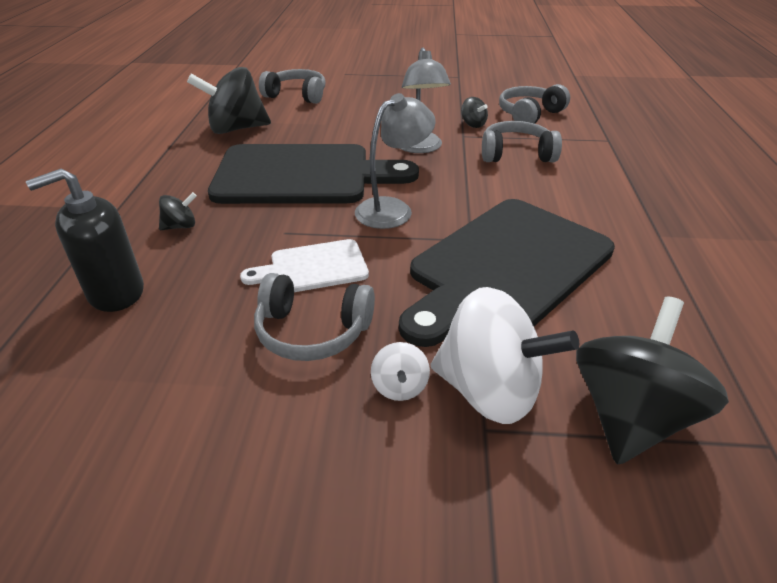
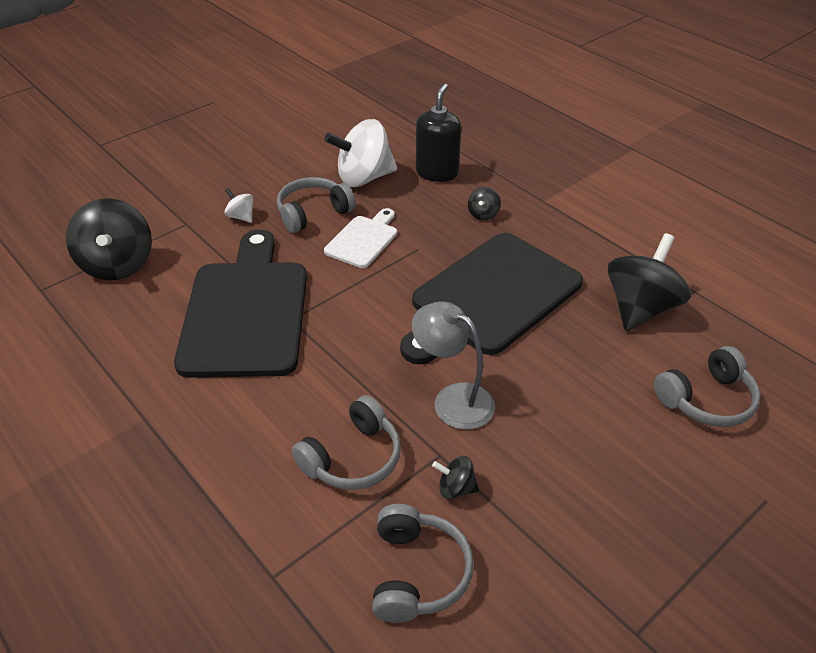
camera: 135 degrees right, 5 degrees up
grey lamp [355,93,436,229] -> none
white spinning top [431,287,579,424] -> white spinning top moved to [324,119,397,187]

